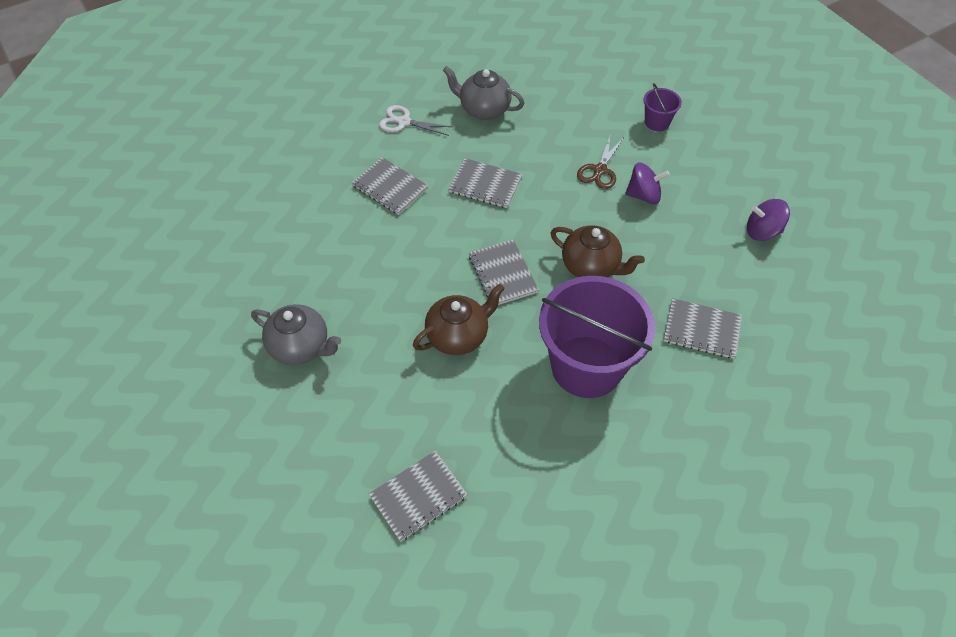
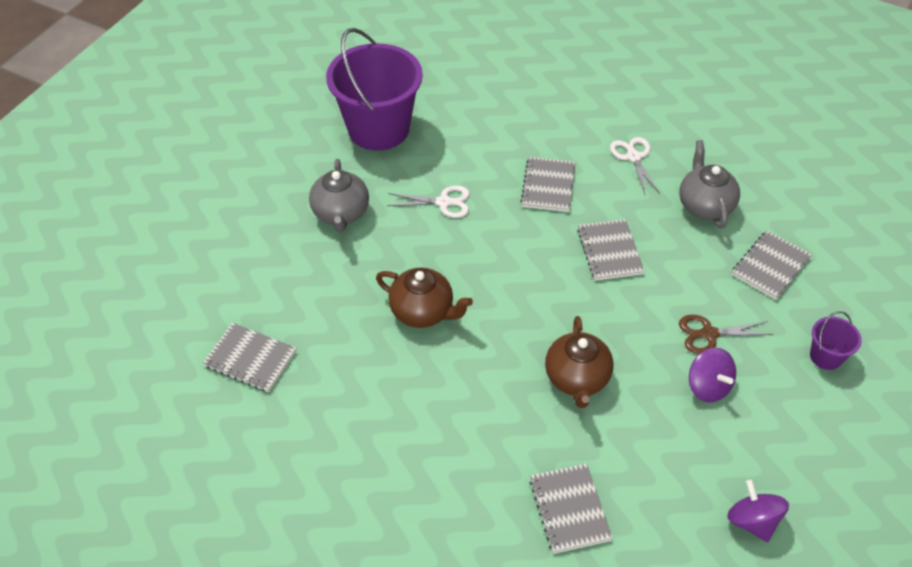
camera: 60 degrees right, 5 degrees down
grey notebook [469,240,539,305] -> grey notebook moved to [732,231,812,300]
purple bucket [539,276,655,398] -> purple bucket moved to [326,28,423,151]
none -> white scissors [387,186,470,218]

